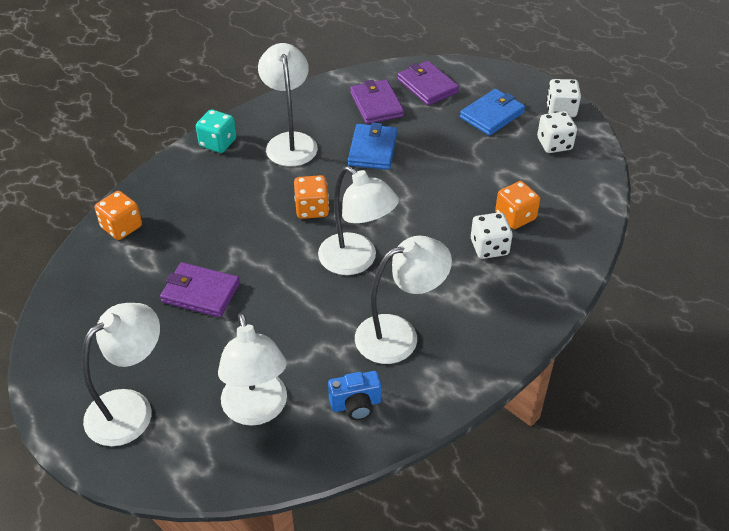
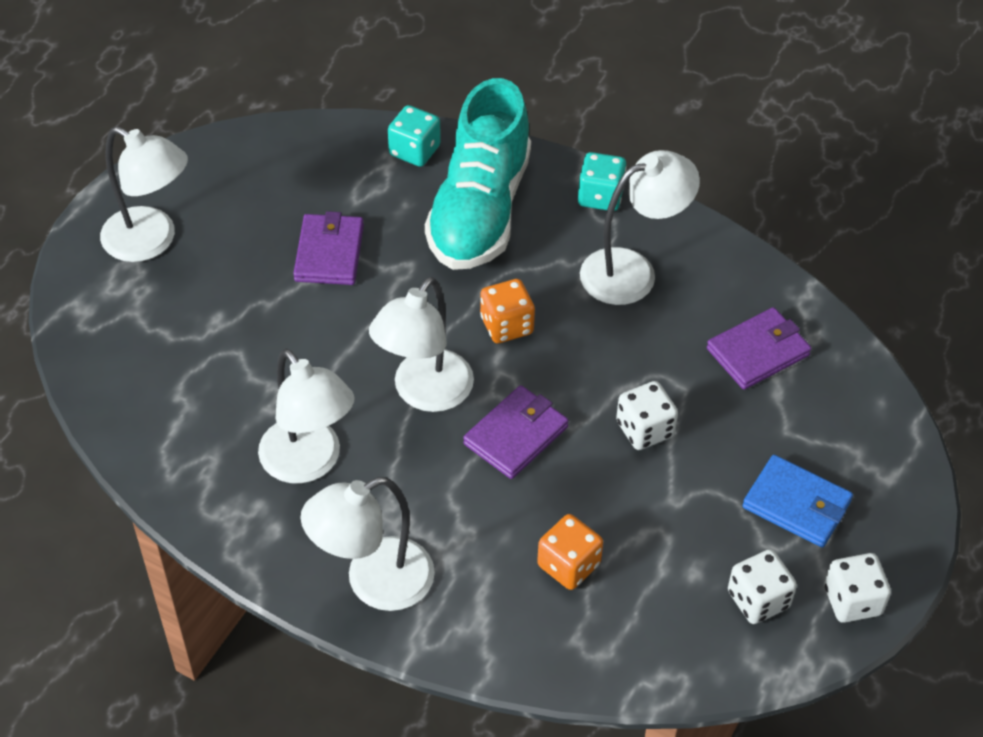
camera: 75 degrees right, 5 degrees up
orange dice [95,191,142,240] -> turquoise dice [388,105,441,167]
white lamp [218,313,287,426] -> white lamp moved to [301,477,435,611]
blue camera [328,371,382,420] -> none
blue wallet [348,122,397,170] -> none
purple wallet [397,61,459,105] -> purple wallet moved to [463,385,569,479]
white dice [471,212,513,259] -> white dice moved to [616,381,678,450]
none -> turquoise shoe [425,78,531,270]

